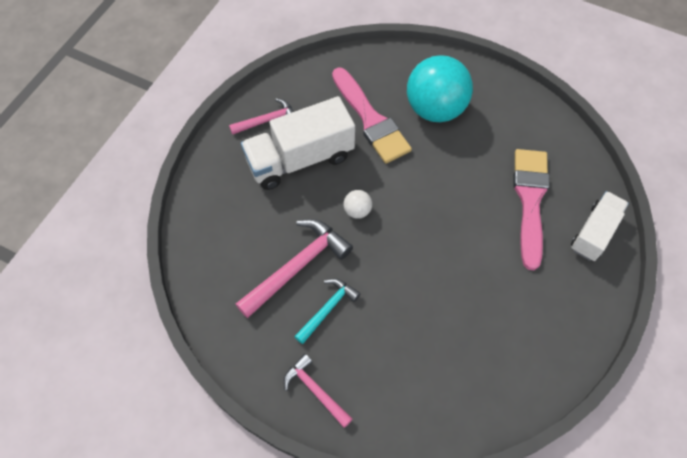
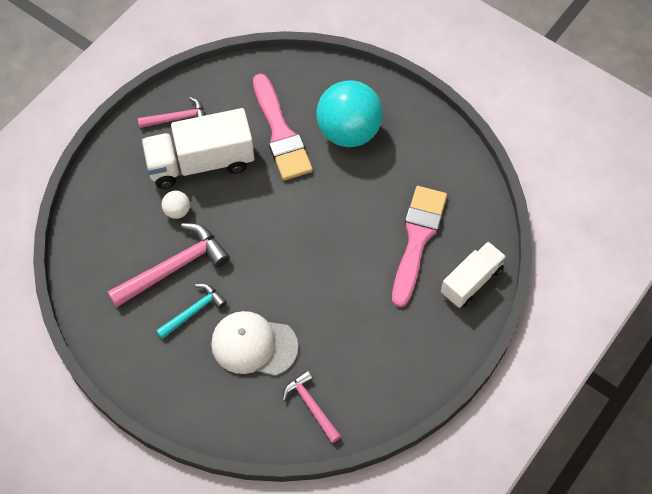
camera: 10 degrees right, 0 degrees up
pink hammer [284,354,352,428] -> pink hammer moved to [283,370,341,443]
white ball [343,190,372,219] -> white ball moved to [162,191,190,219]
none -> white cap [211,311,298,376]

